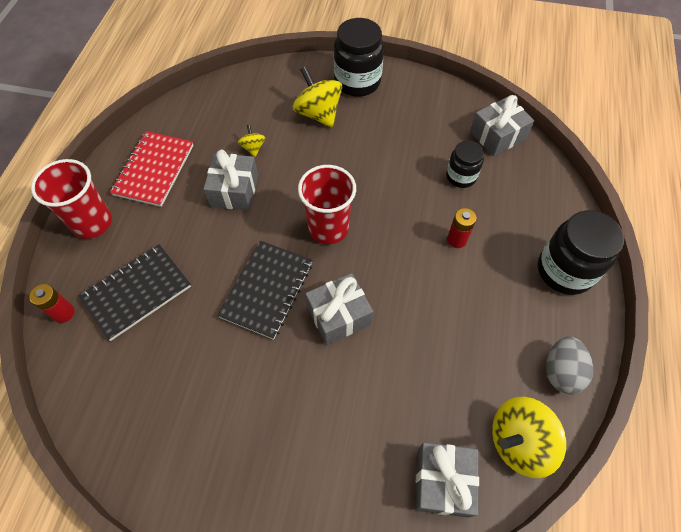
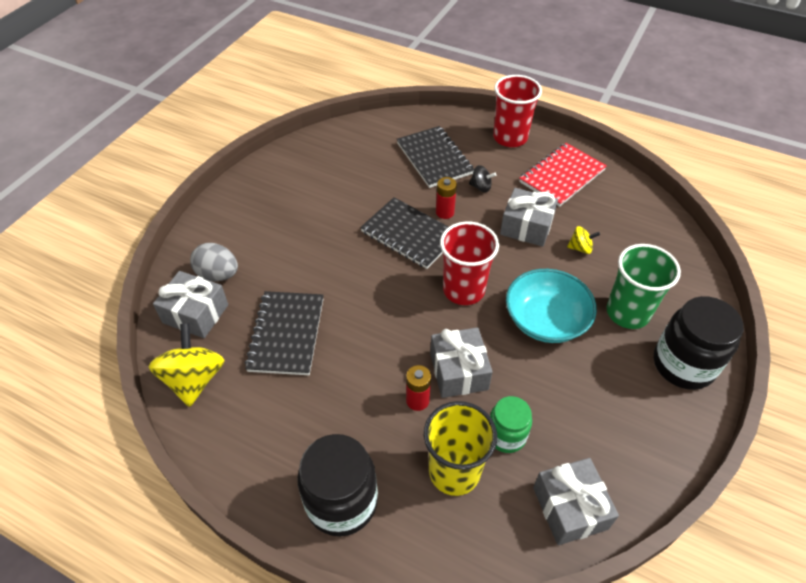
camera: 105 degrees right, 10 degrees down
red battery [29,284,75,323] -> red battery moved to [436,177,457,219]
red notebook [110,131,194,207] -> red notebook turned 75 degrees counterclockwise [519,143,607,207]
yellow spinning top [293,66,342,127] -> green cup [607,244,681,329]
grey gift [305,273,373,345] -> grey gift moved to [430,327,493,398]
black jar [446,140,484,188] -> green jar [490,396,532,453]
grey egg [546,336,593,394] -> grey egg moved to [190,243,238,281]
none -> black notebook [244,291,324,375]
none -> yellow cup [424,401,497,496]
none -> black spinning top [469,165,496,192]
none -> turquoise bowl [506,269,597,343]

